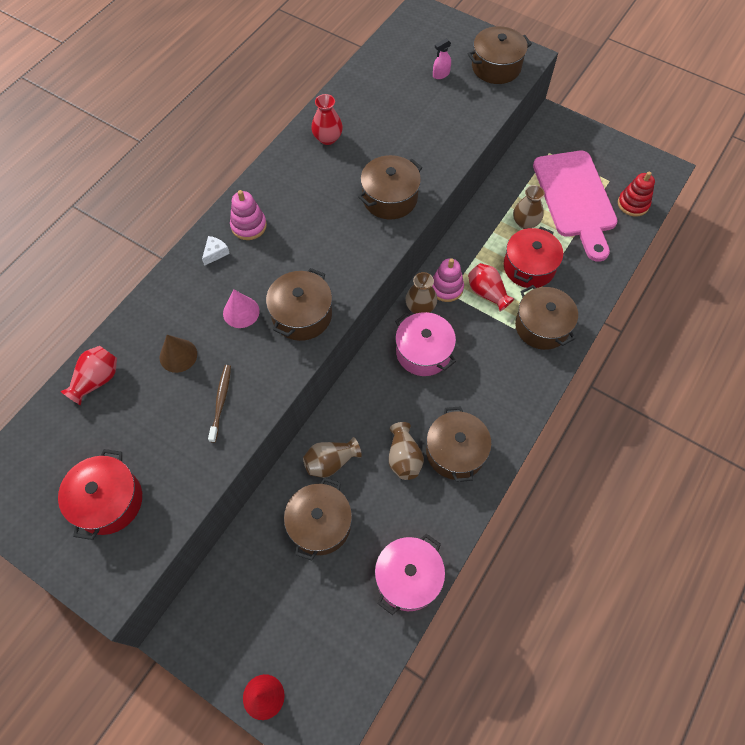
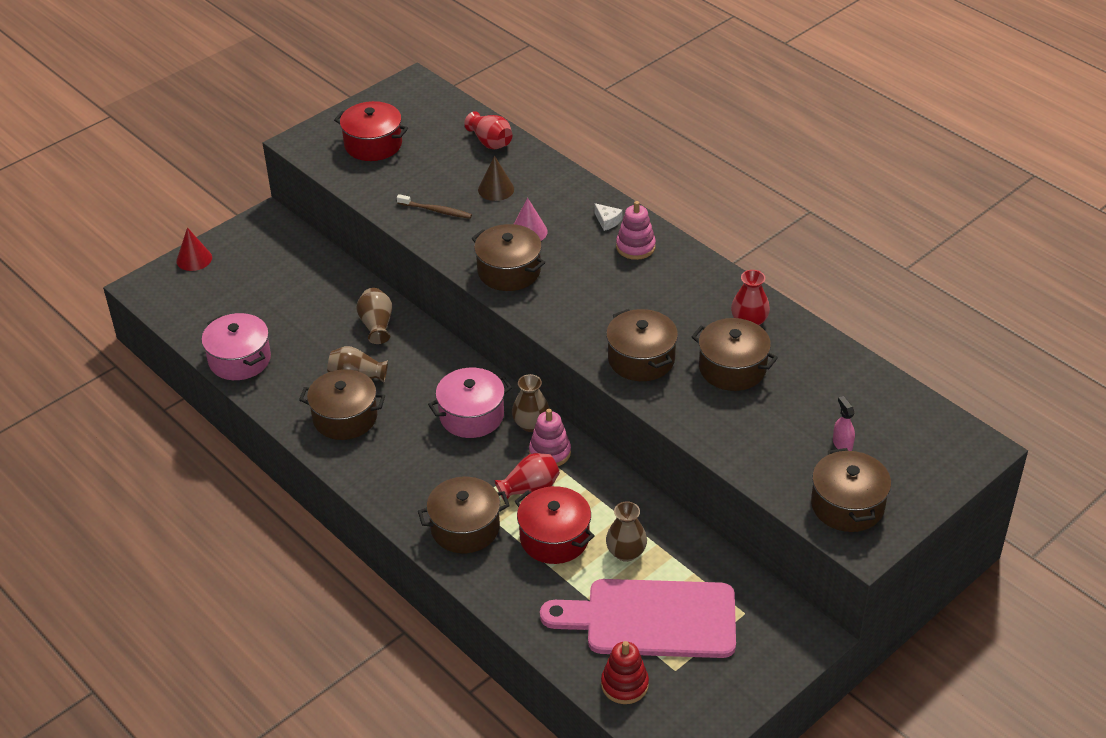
camera: 105 degrees right, 20 degrees down
brown pot [284,477,352,561] -> brown pot moved to [691,318,778,391]

